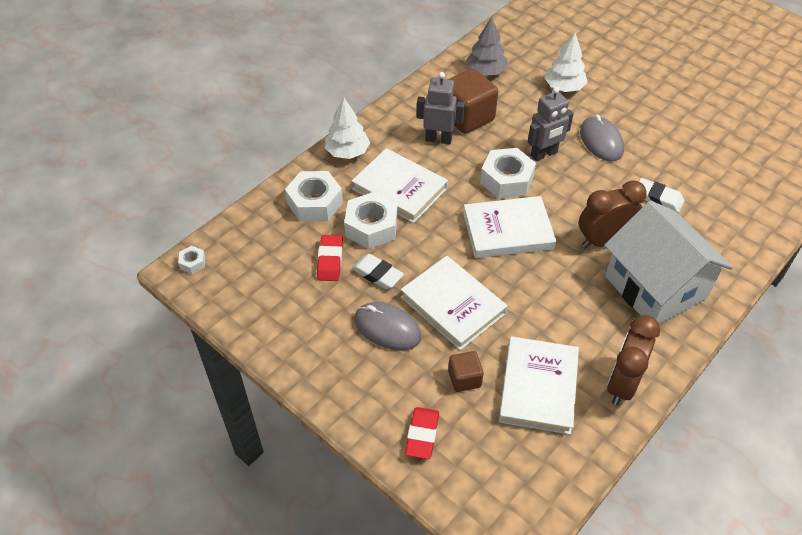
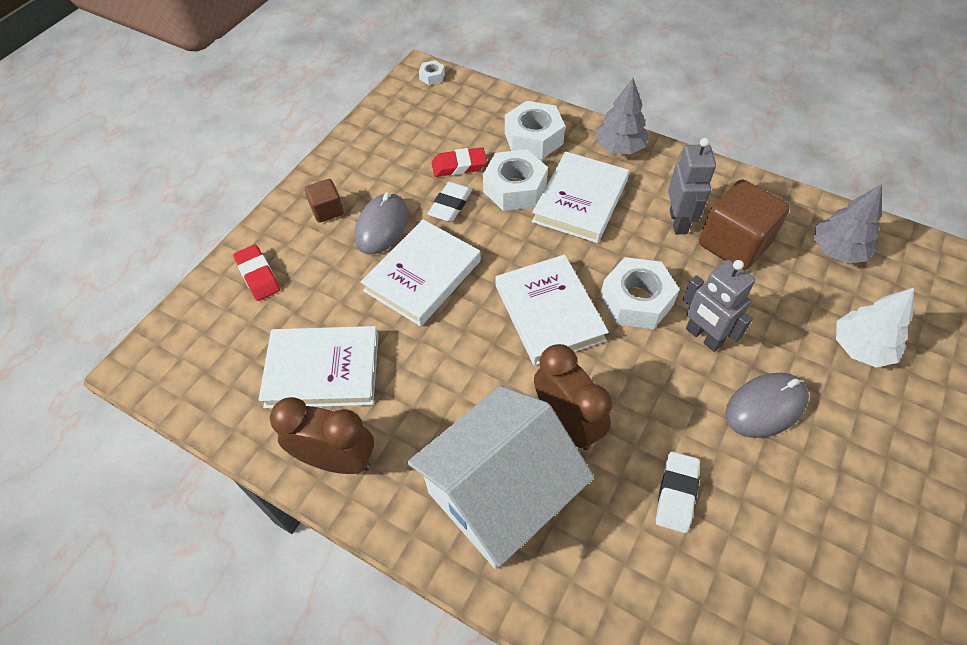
camera: 80 degrees right, 5 degrees up
white tree [325,98,370,159] -> grey tree [595,78,649,154]
red eraser [405,407,439,459] -> red eraser turned 60 degrees clockwise [233,245,280,301]
brown cube [448,351,483,392] -> brown cube moved to [305,179,344,223]

